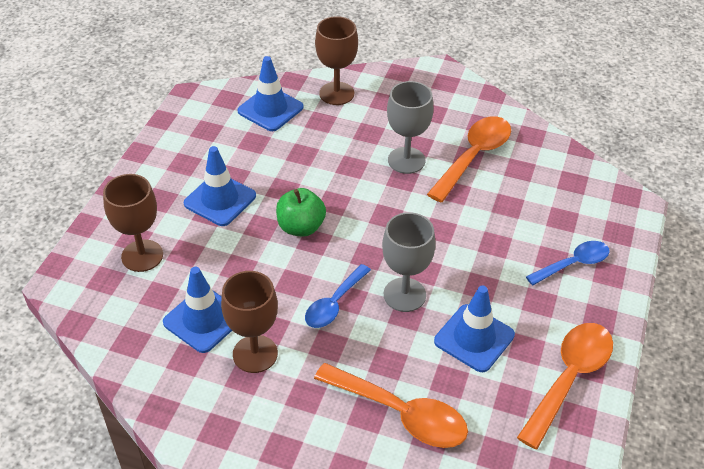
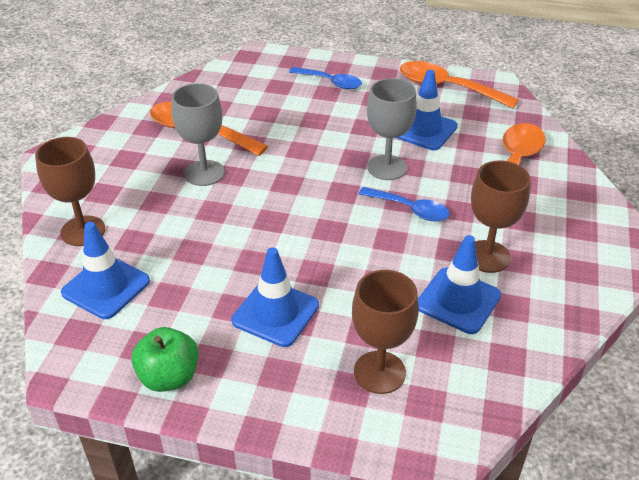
camera: 95 degrees left, 5 degrees down
green apple [276,188,326,237] -> green apple moved to [132,327,199,392]
blue spoon [526,241,610,285] -> blue spoon turned 150 degrees clockwise [289,67,362,90]

